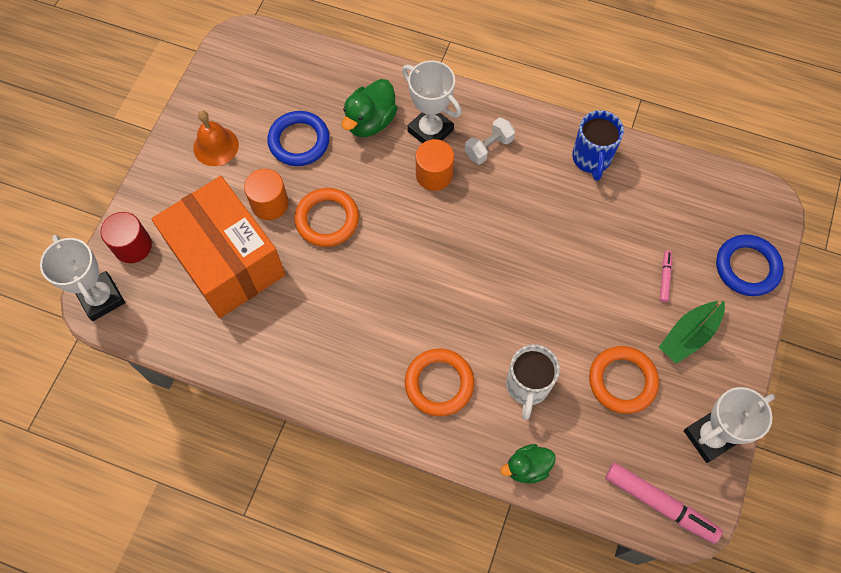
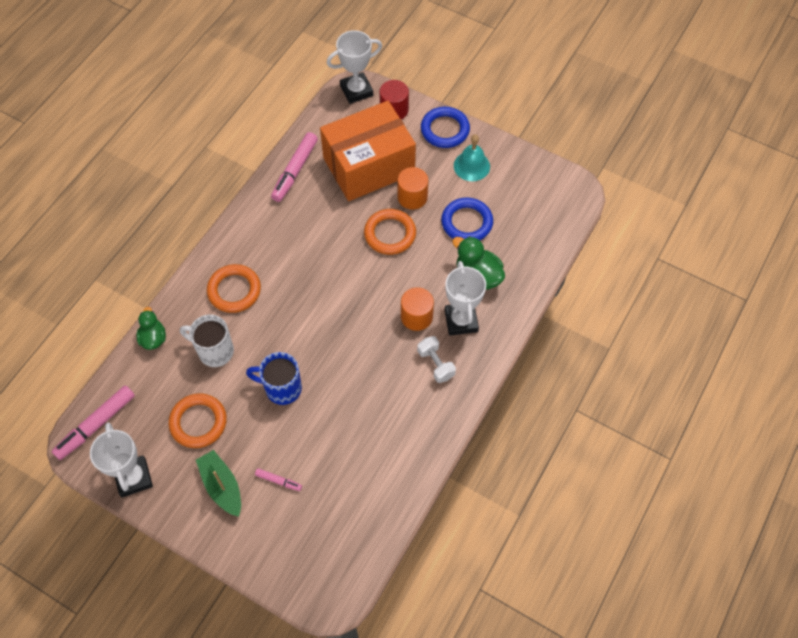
camera: 100 degrees right, 5 degrees down
orange bell [193,111,239,166] -> turquoise bell [454,134,490,181]
white trophy [402,60,462,143] -> white trophy turned 60 degrees counterclockwise [445,261,486,336]
blue mug [572,110,624,181] -> blue mug moved to [246,352,302,405]
blue ring [716,234,784,296] -> blue ring moved to [421,107,470,148]
none -> pink marker [271,132,318,202]

